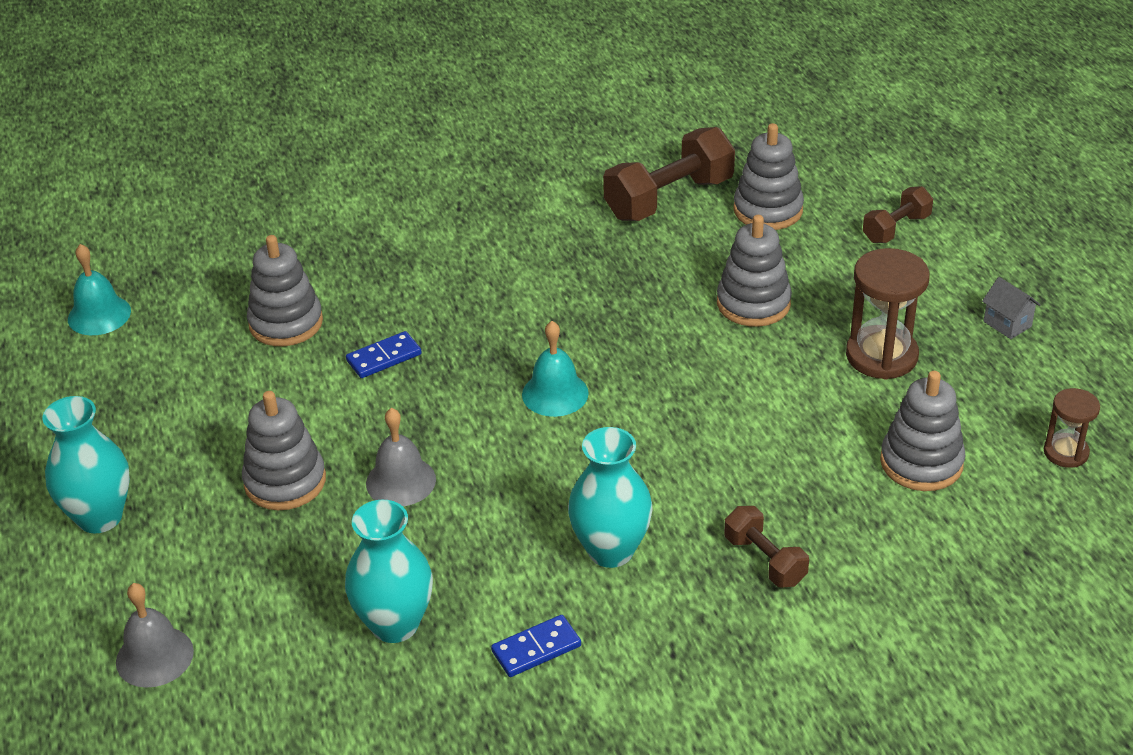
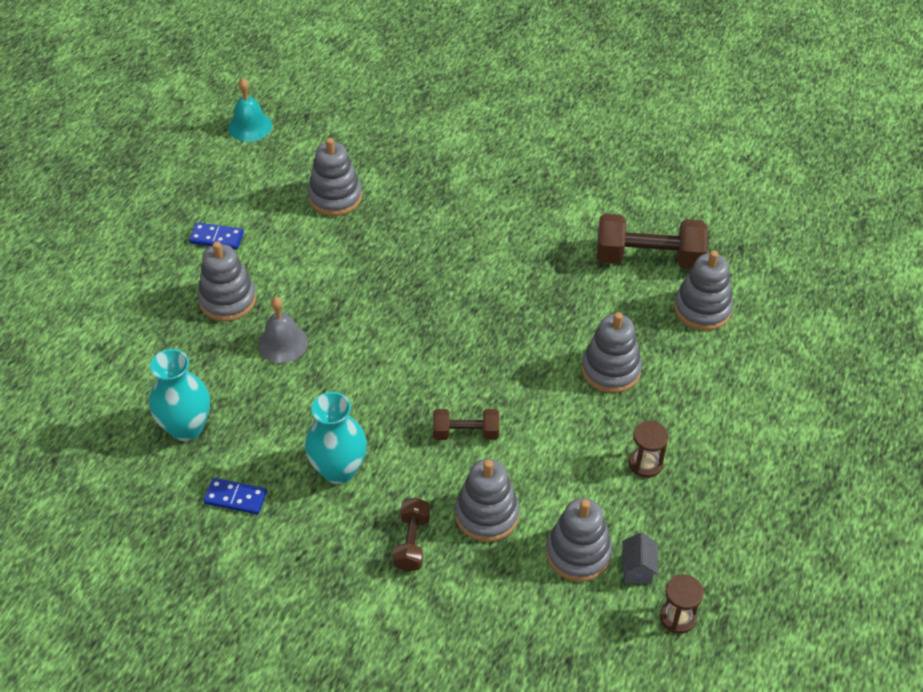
camera: 40 degrees right, 10 degrees up
turquoise vase [42,396,130,533] -> none
grey bell [116,583,194,688] -> none
blue domino [346,331,422,378] -> blue domino moved to [189,223,244,250]
turquoise bell [522,321,589,417] -> none
brown hourglass [846,248,930,379] -> brown hourglass [629,421,668,478], size x0.58
brown dumbbell [863,186,933,243] -> brown dumbbell moved to [433,409,499,440]
grey house [982,277,1041,339] -> grey house moved to [622,533,658,584]
none -> grey stacking toy [455,459,520,542]

